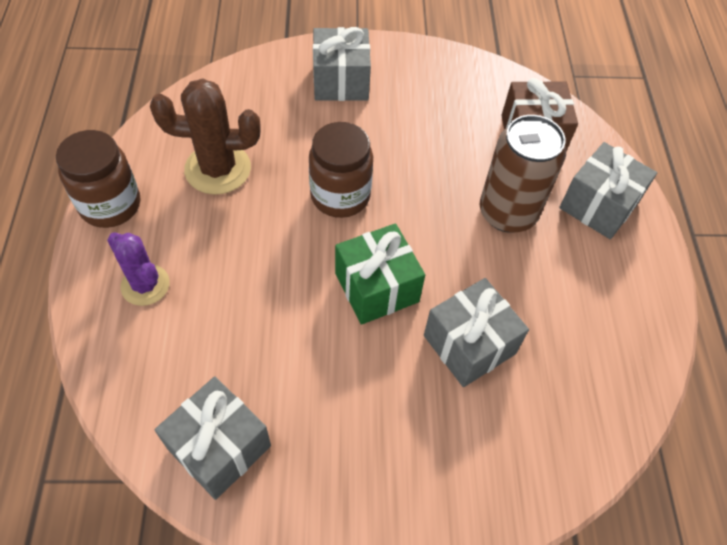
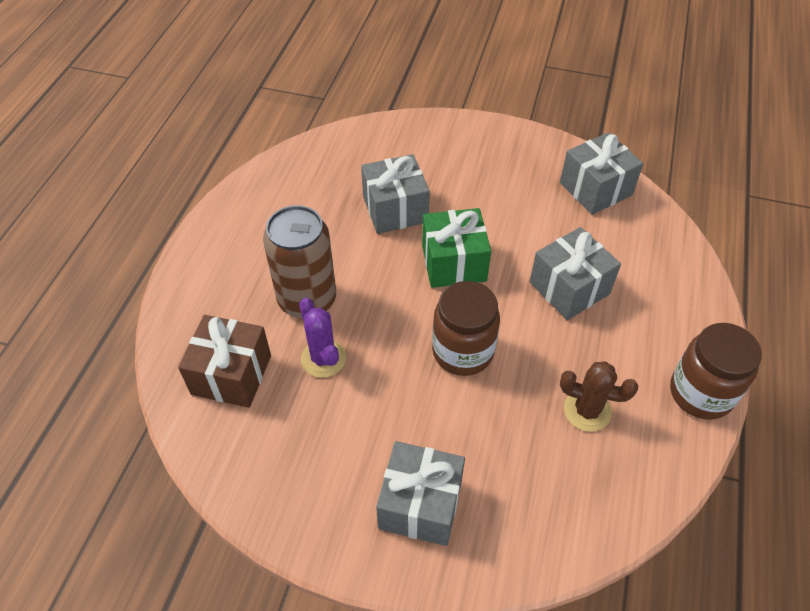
camera: 160 degrees left, 5 degrees down
purple cactus [107,232,170,306] -> purple cactus moved to [299,298,346,378]
brown cactus [150,78,261,195] -> brown cactus [560,361,638,432], size x0.66
grey gift [559,142,657,239] -> grey gift moved to [530,227,621,320]

